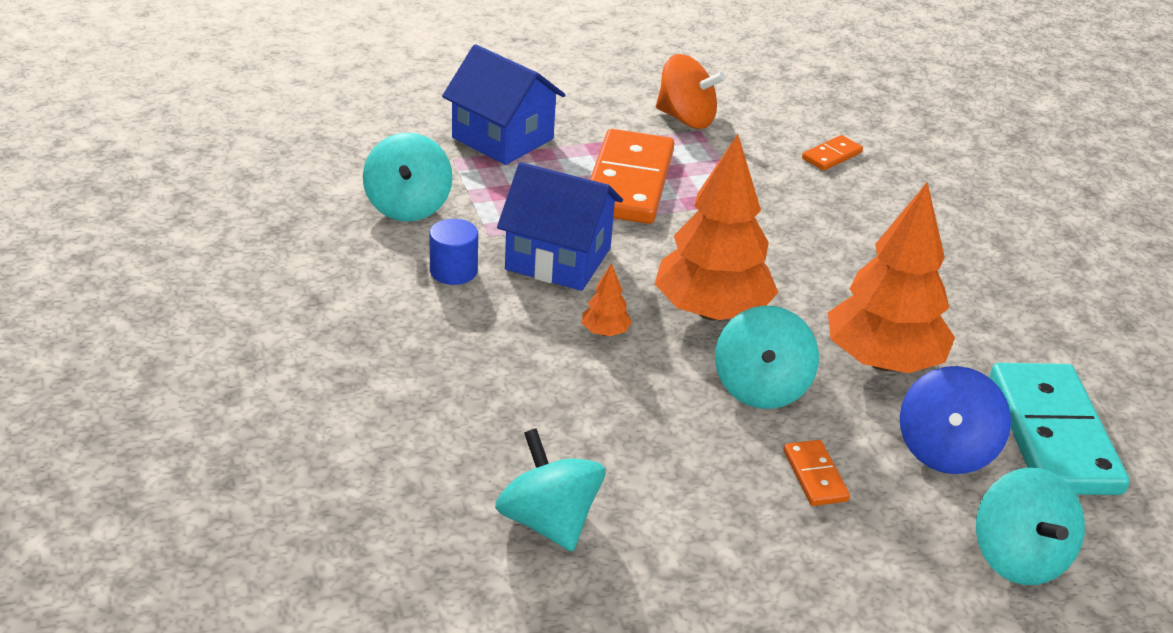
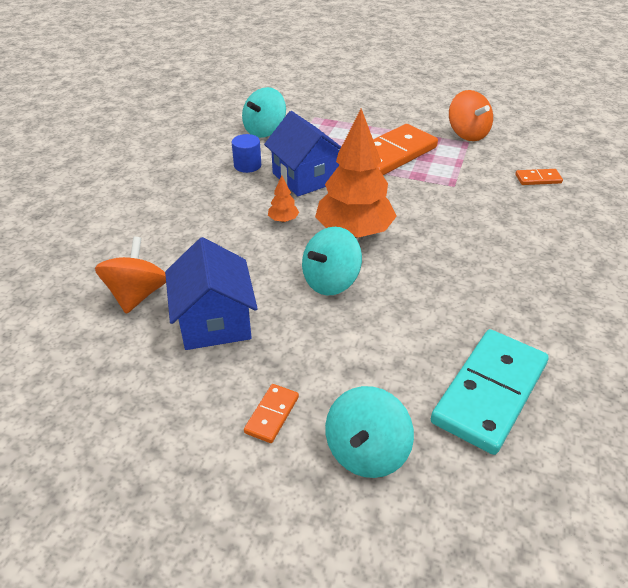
camera: 40 degrees right, 5 degrees up
blue house [442,44,566,165] -> blue house moved to [165,237,258,350]
turquoise spinning top [495,429,606,552] -> orange spinning top [95,237,166,314]
orange domino [784,440,850,506] -> orange domino moved to [244,384,299,443]
orange tree [828,182,955,373] -> none
blue spinning top [900,366,1011,474] -> none

